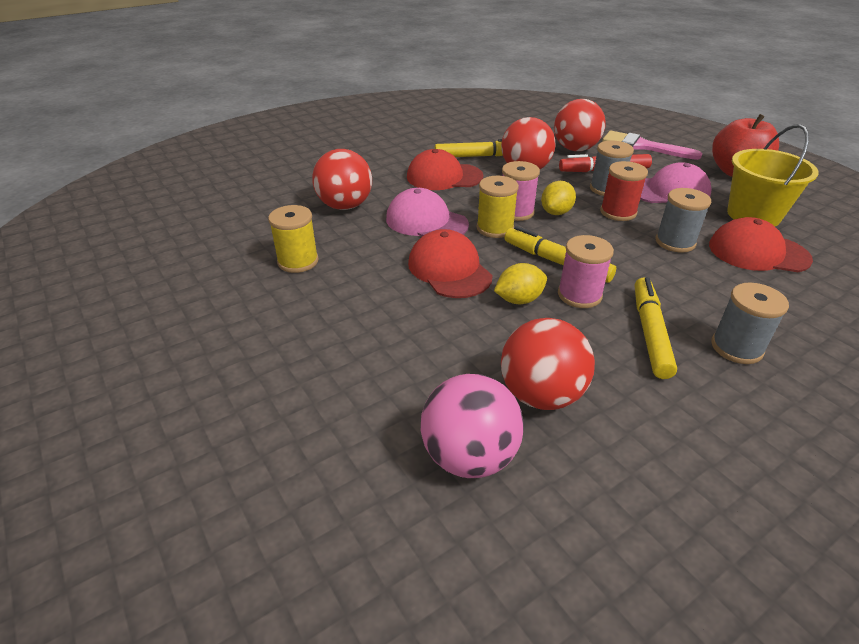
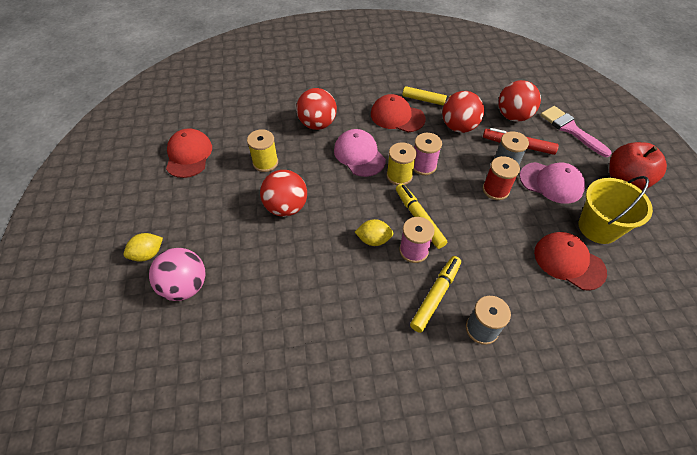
camera: 25 degrees right, 15 degrees up
red cap [408,229,493,298] -> red cap moved to [166,128,212,178]
pink ball [421,374,524,478] -> pink ball moved to [149,248,206,301]
red ball [501,318,595,410] -> red ball moved to [260,170,307,217]
yellow lemon [541,181,576,215] -> yellow lemon moved to [124,233,163,262]
grey spool [656,188,711,253] -> none

